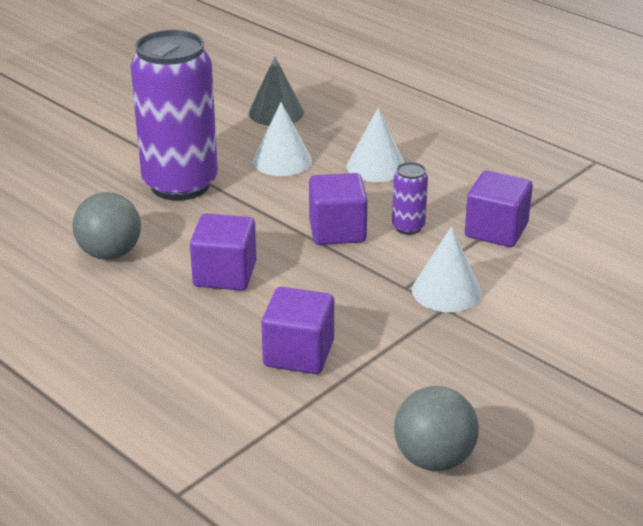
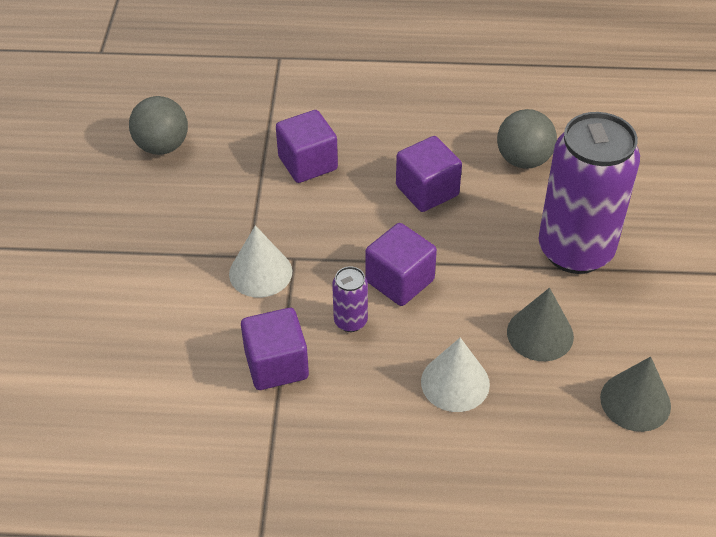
camera: 140 degrees right, 15 degrees up
white cone [253,102,312,176] -> grey cone [507,288,574,361]

